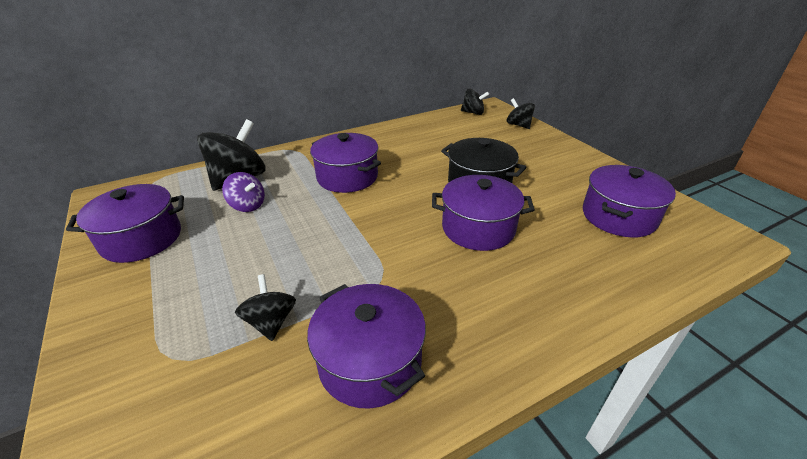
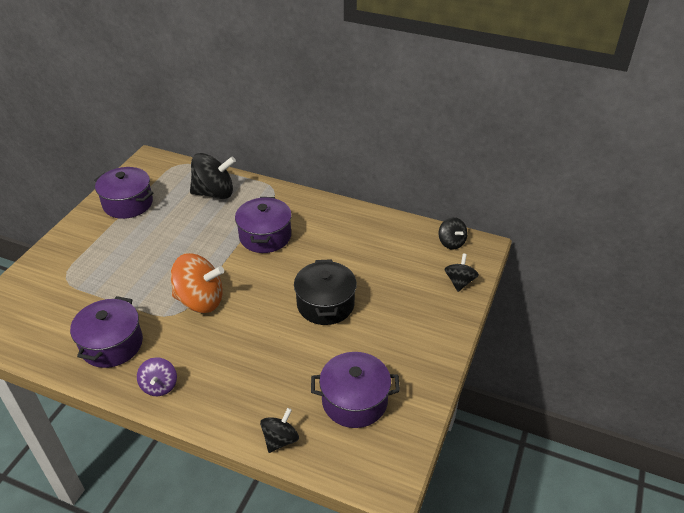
camera: 50 degrees right, 5 degrees up
purple spinning top [222,172,265,212] -> purple spinning top moved to [137,357,177,396]
black spinning top [235,274,296,341] -> black spinning top moved to [260,408,299,453]
purple pot [432,175,535,251] -> none
none -> orange spinning top [171,253,224,313]

